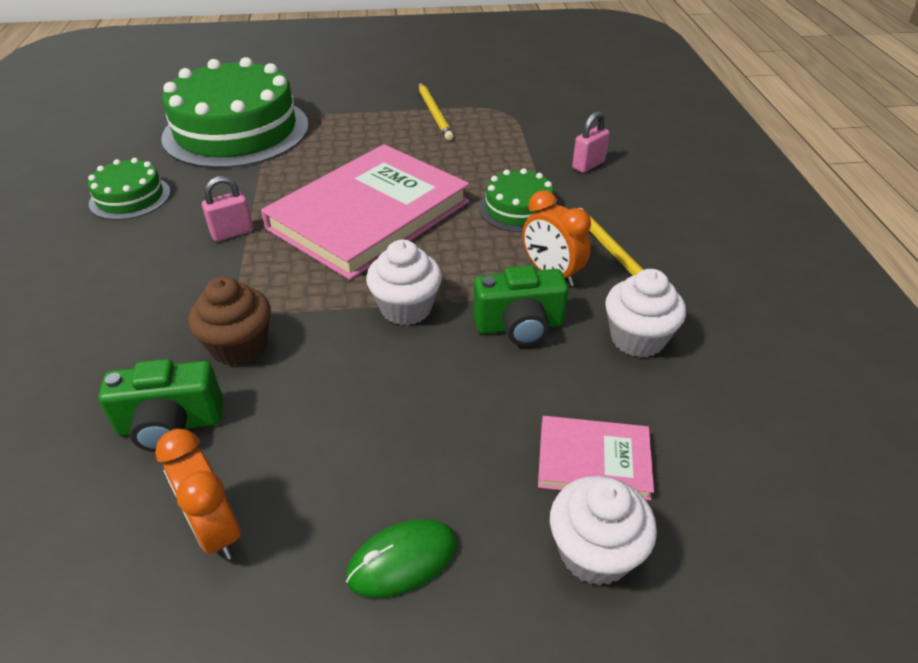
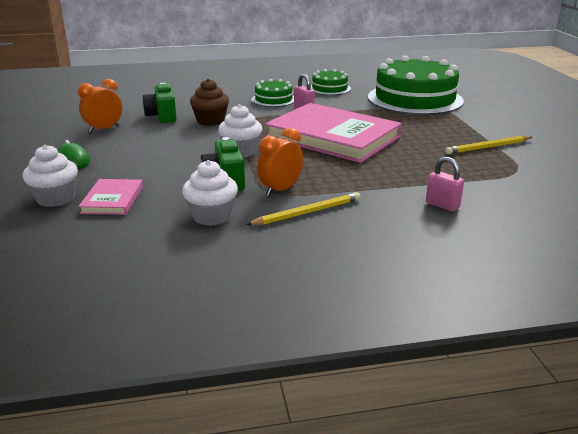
camera: 85 degrees right, 15 degrees down
green cake [479,168,557,232] -> green cake moved to [252,79,294,107]

